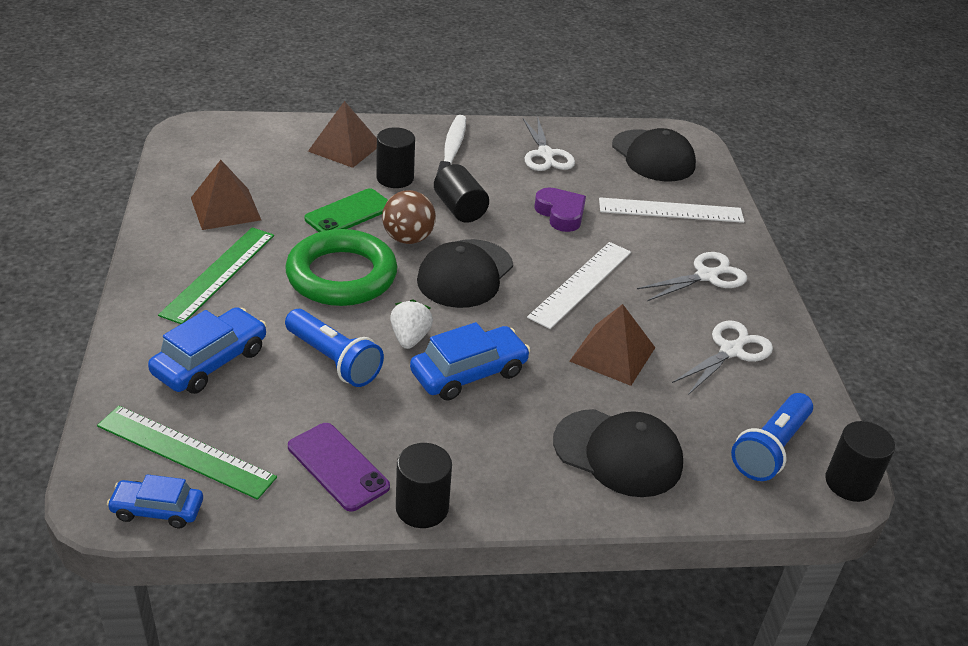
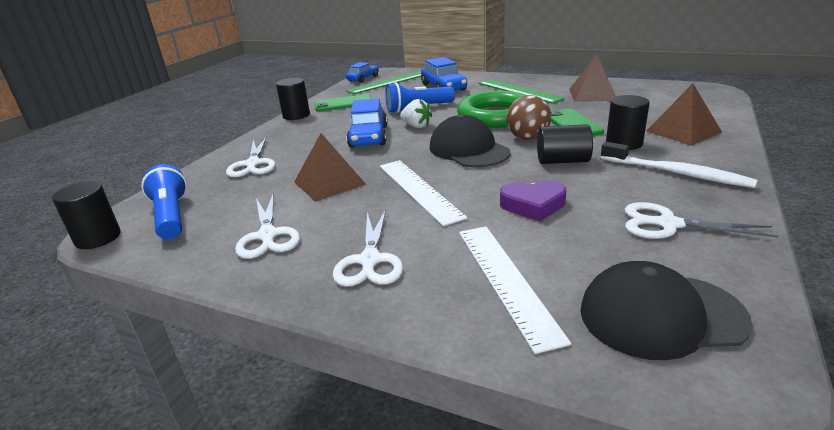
camera: 125 degrees right, 10 degrees down
purple phone [288,423,390,512] -> green phone [315,94,372,112]
black cap [553,409,683,497] -> white scissors [226,137,276,178]
white ruler [599,197,744,223] -> white ruler turned 45 degrees counterclockwise [459,227,571,354]

